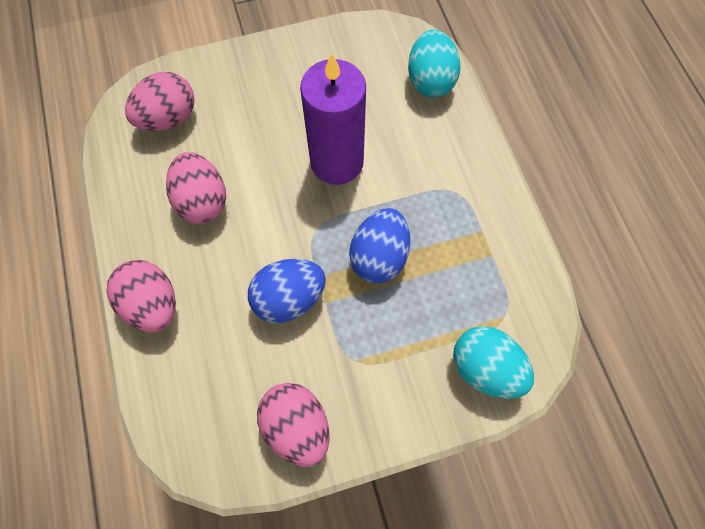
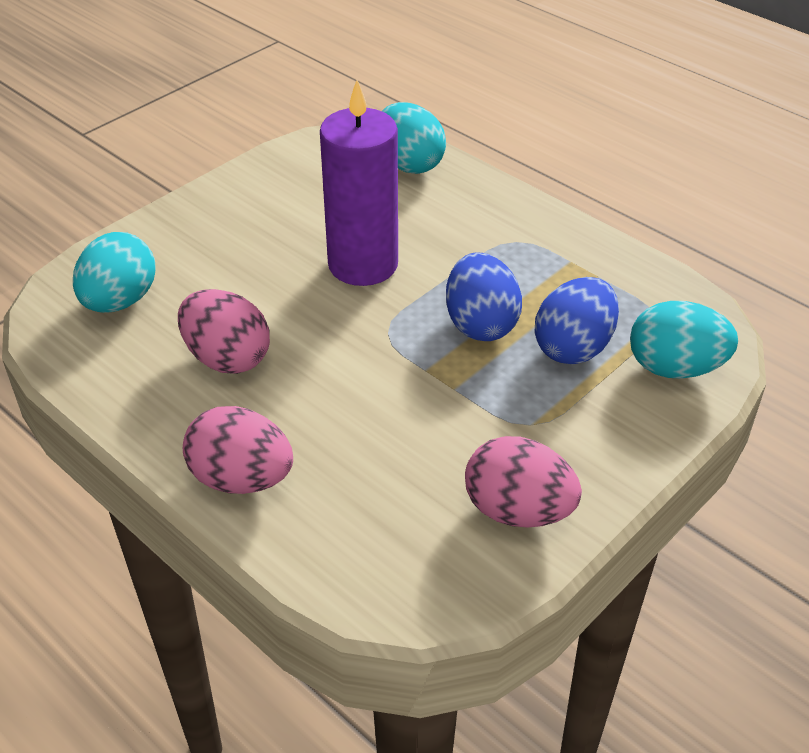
camera: 30 degrees left, 25 degrees down
pink egg [125,72,195,131] -> turquoise egg [73,232,155,313]
blue egg [248,259,326,323] -> blue egg moved to [534,277,619,364]

